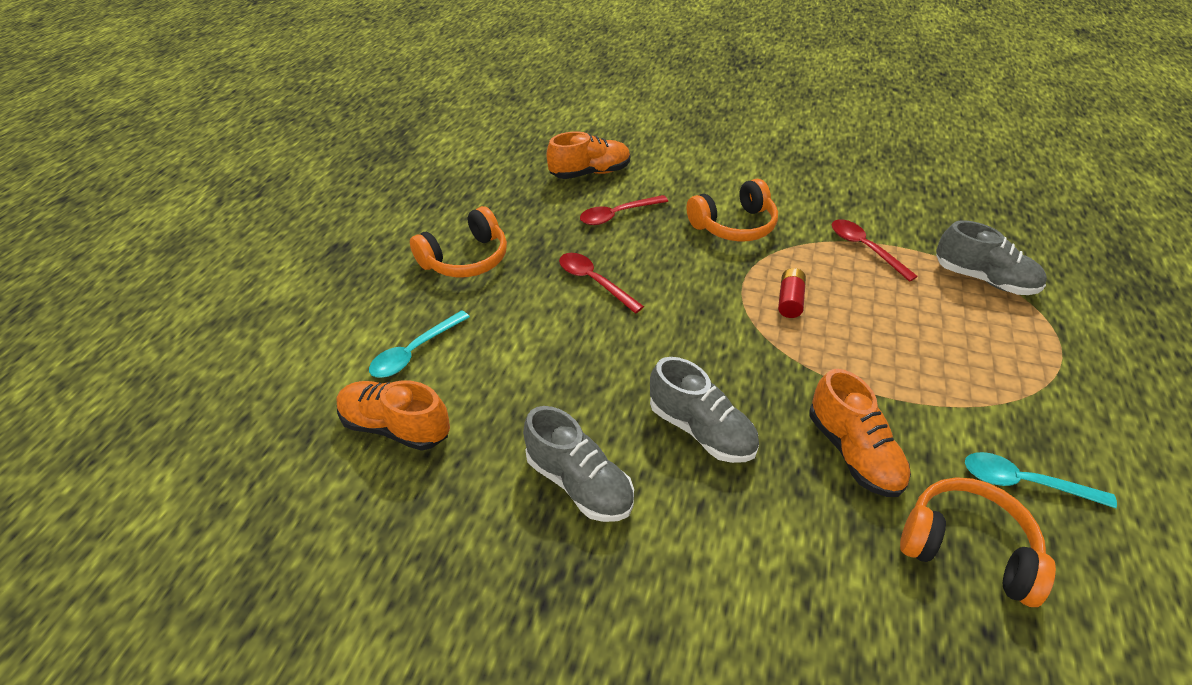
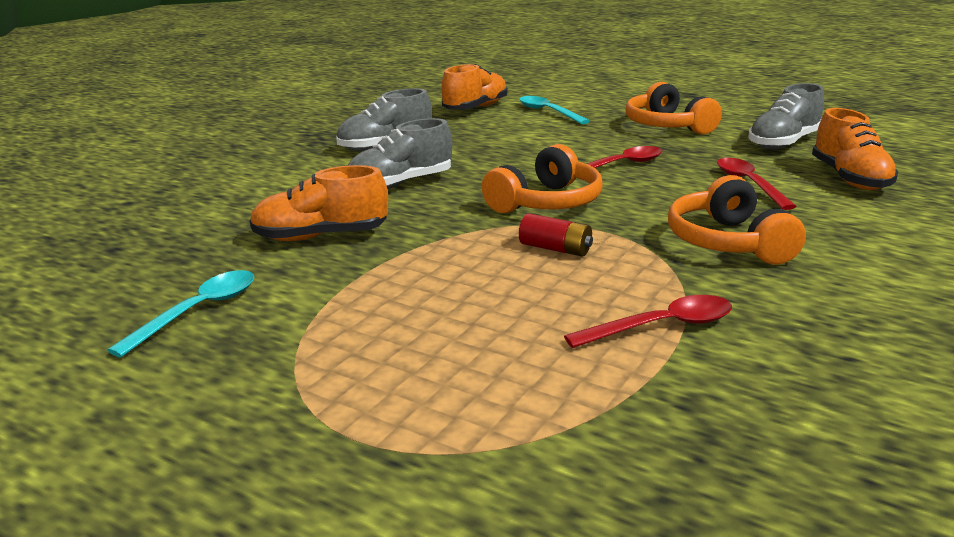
camera: 105 degrees right, 20 degrees down
orange headphones [900,477,1056,607] -> orange headphones moved to [482,144,603,213]
grey shoe [936,220,1047,295] -> grey shoe moved to [748,83,824,149]

